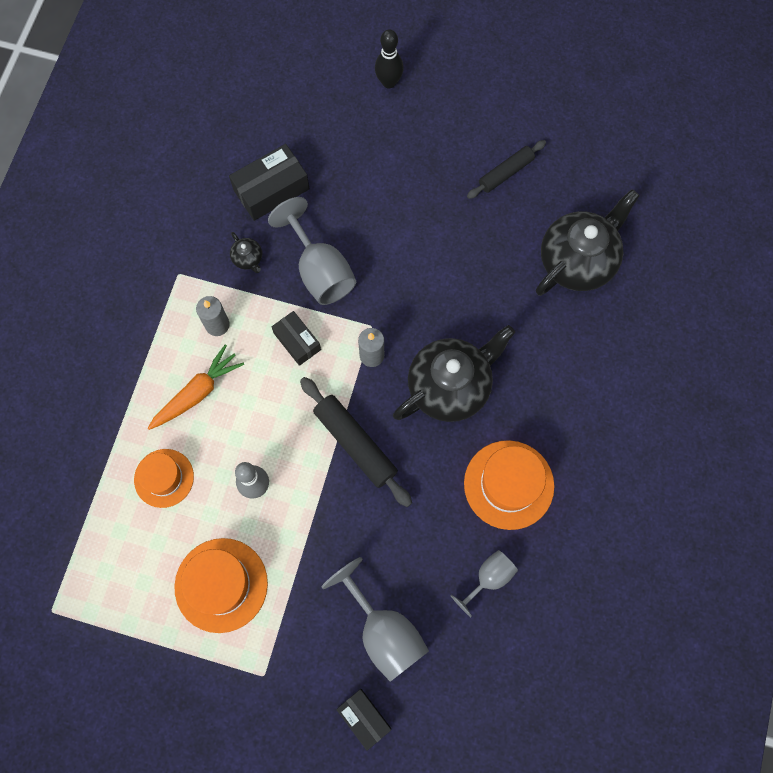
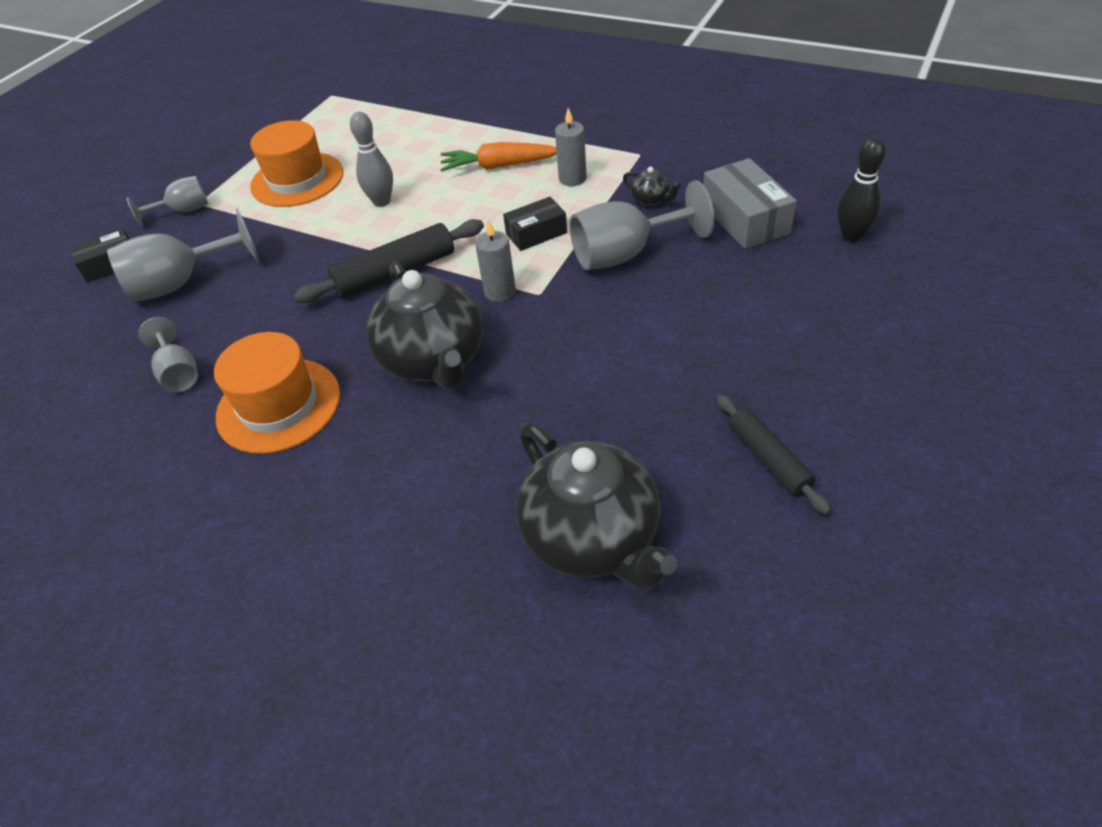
camera: 105 degrees right, 25 degrees down
orange hat [134,449,194,508] -> none
orange carrot [148,345,244,430] -> orange carrot turned 120 degrees clockwise [440,142,557,172]
black box [229,144,309,221] -> grey box [703,158,797,249]
black teapot [230,232,262,273] -> black teapot turned 120 degrees counterclockwise [623,167,681,206]
black bowling pin [375,29,404,88] -> black bowling pin moved to [837,137,886,242]
none -> grey goblet [127,176,209,227]

